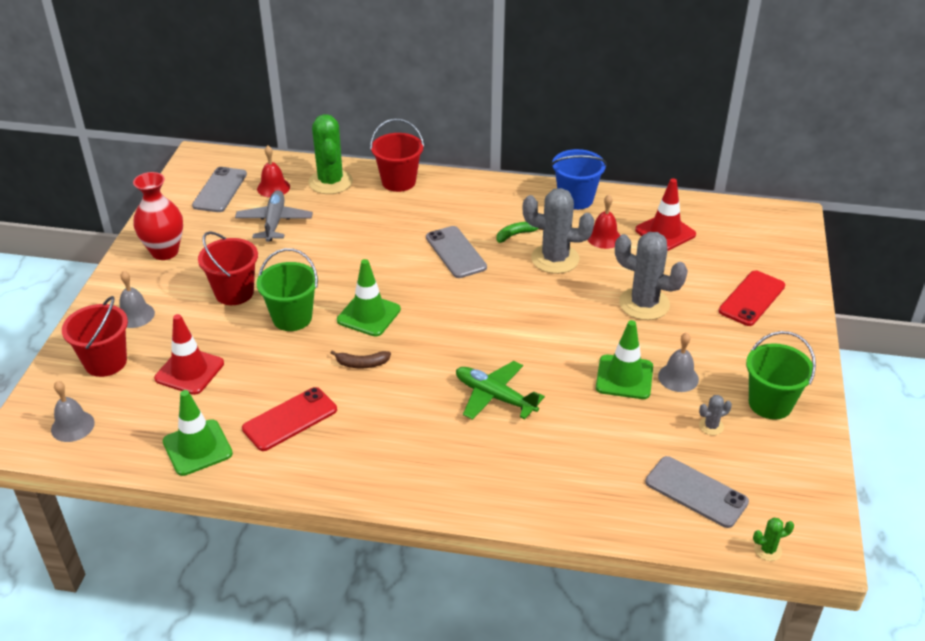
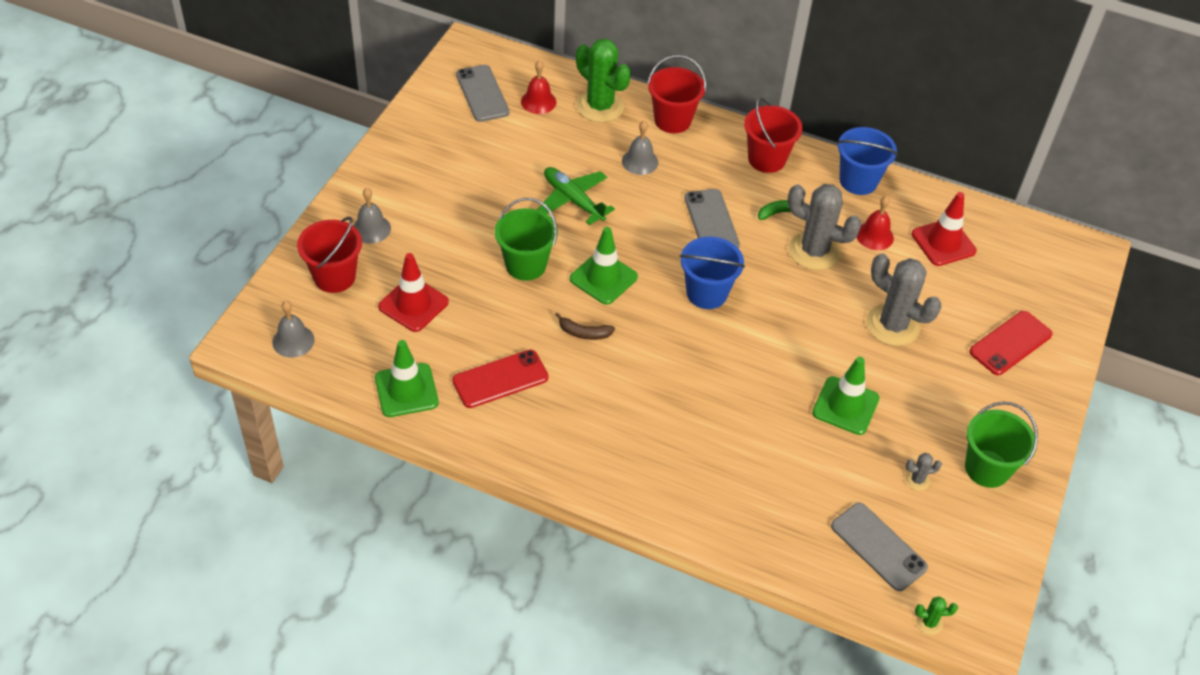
camera: 10 degrees right, 10 degrees up
red vase [133,172,183,260] -> none
grey phone [192,167,247,212] -> grey phone turned 45 degrees counterclockwise [456,65,510,122]
red bucket [198,231,258,305] -> red bucket moved to [744,98,803,173]
grey plane [235,190,313,242] -> none
green cactus [309,114,353,194] -> green cactus turned 45 degrees counterclockwise [576,38,631,122]
green plane [456,361,545,420] -> green plane moved to [537,167,615,225]
grey bell [658,332,699,392] -> grey bell moved to [622,121,658,175]
none -> blue bucket [679,237,745,309]

